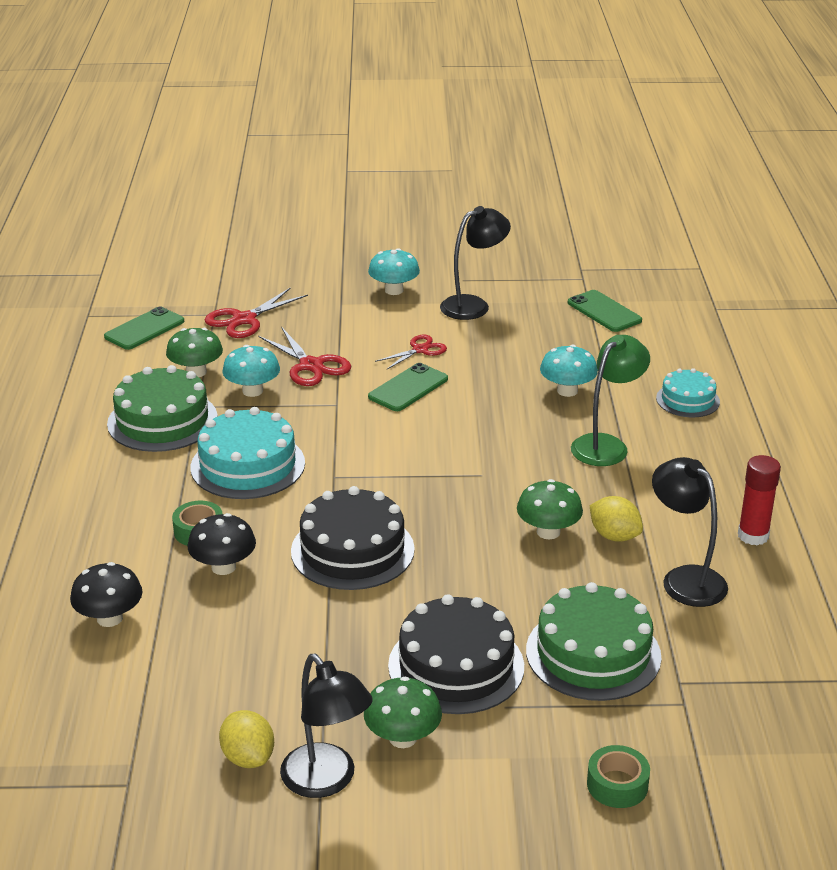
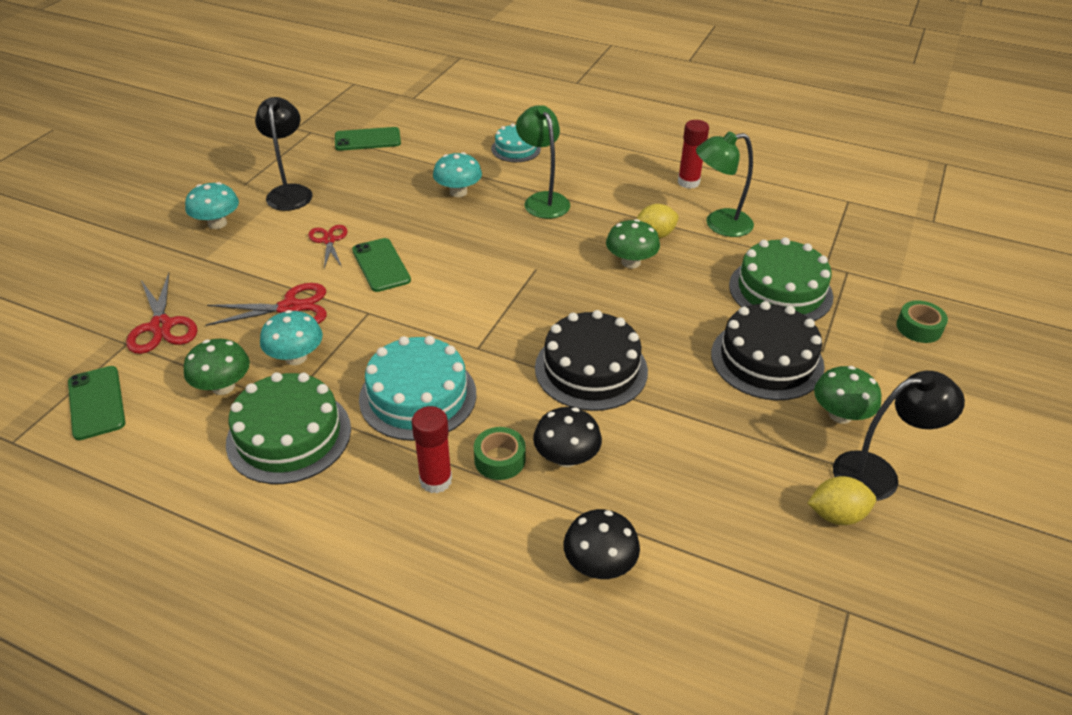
camera: 65 degrees left, 10 degrees up
black lamp [652,457,728,607] -> green lamp [696,132,754,237]
none -> red glue stick [412,406,452,493]

